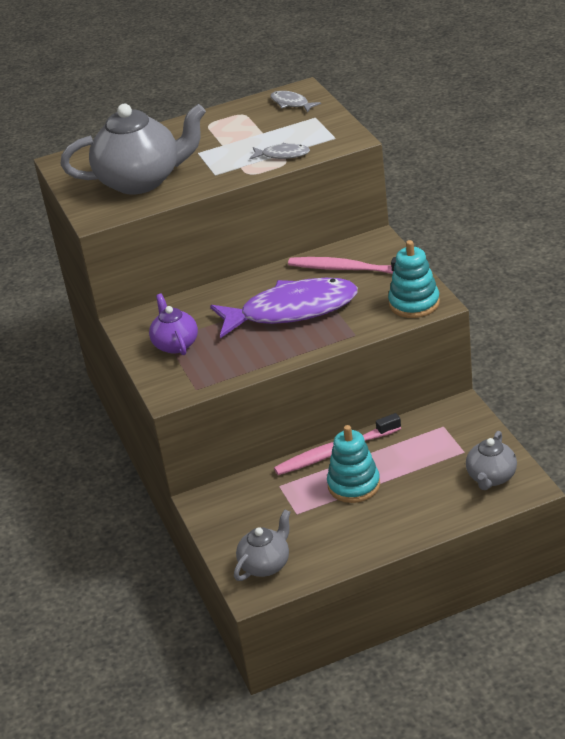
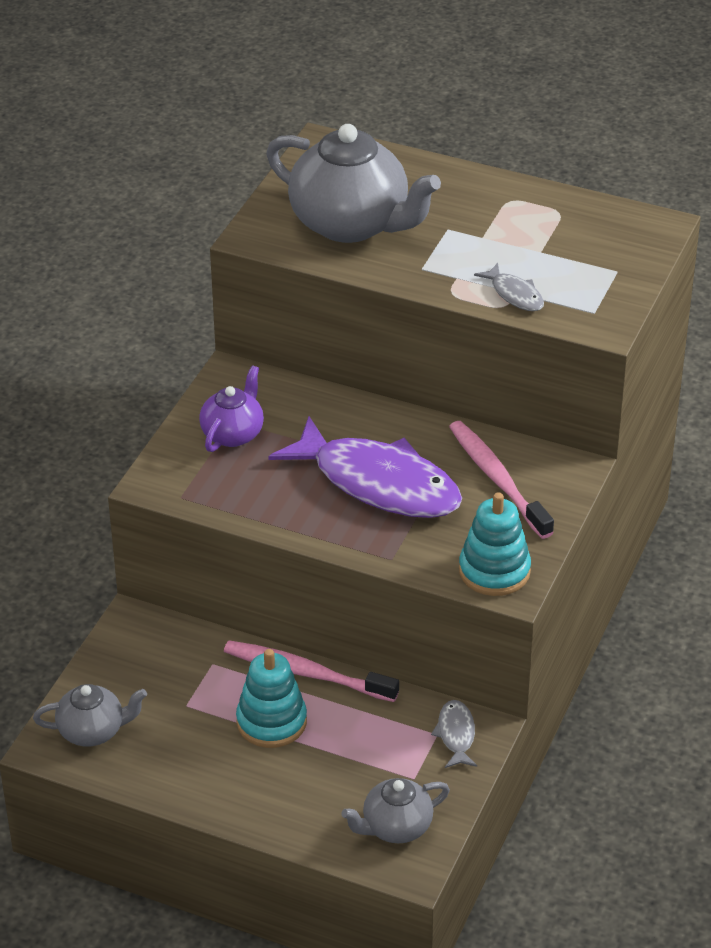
camera: 40 degrees right, 5 degrees up
grey fish [270,91,321,113] -> grey fish moved to [431,700,477,768]

